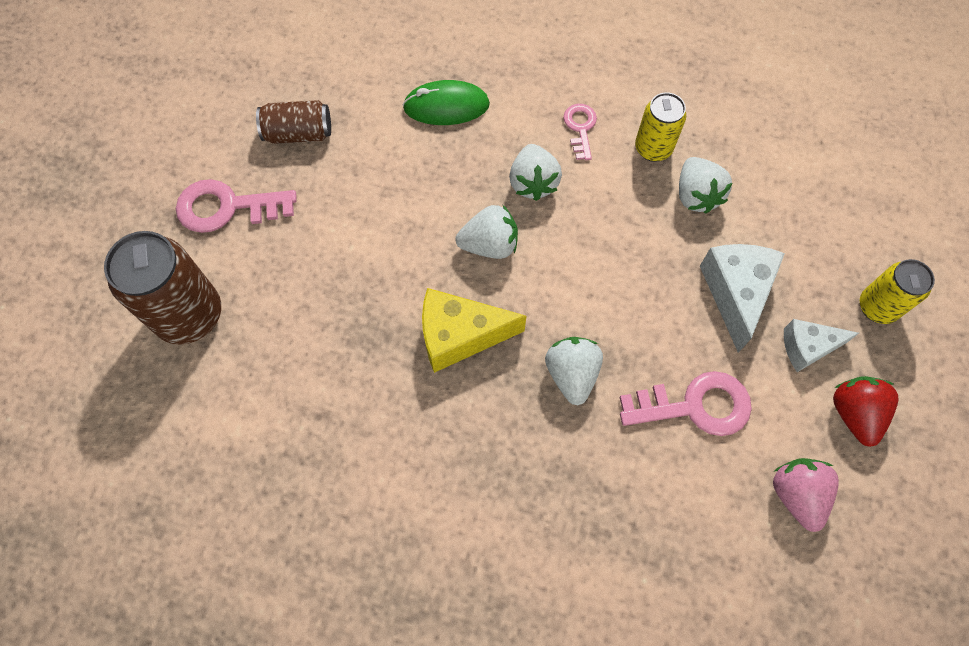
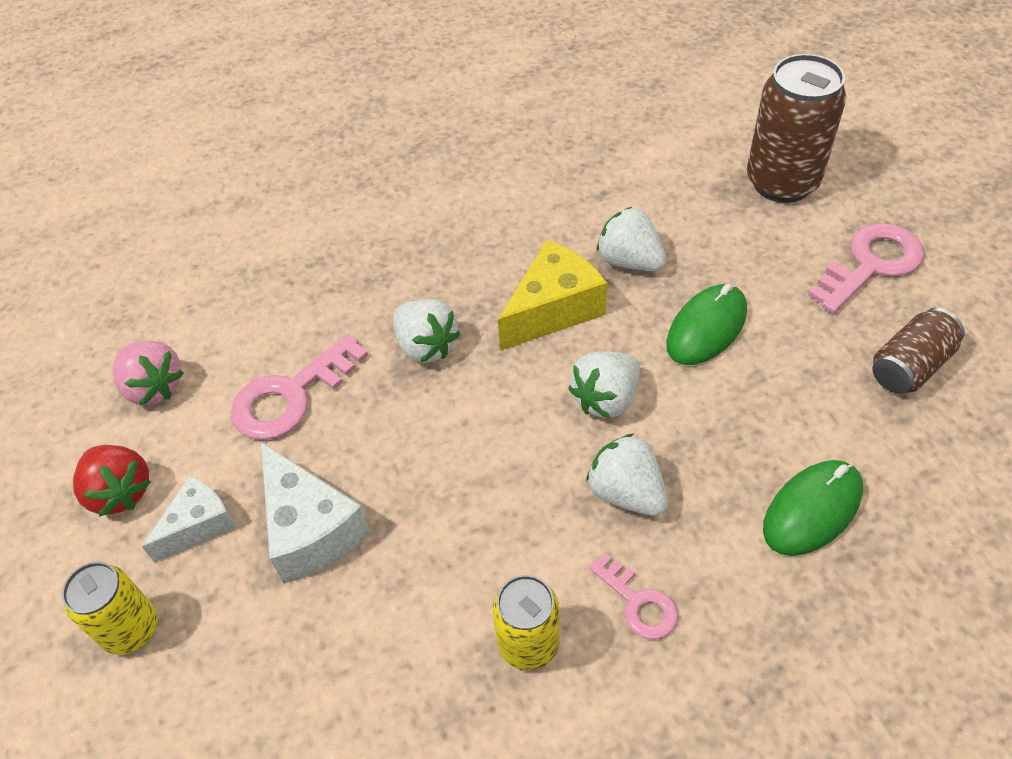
camera: 145 degrees right, 15 degrees down
white strawberry [679,157,732,214] -> white strawberry moved to [597,207,666,271]
none -> green mouse [666,284,747,365]

